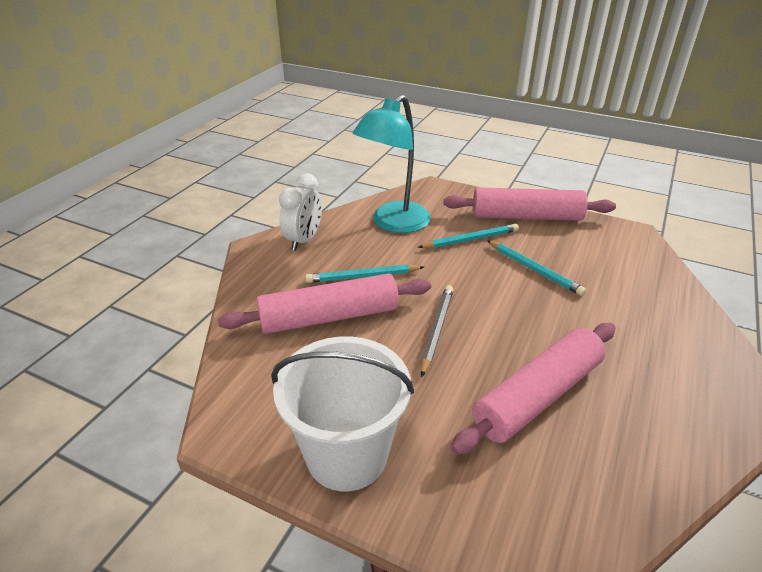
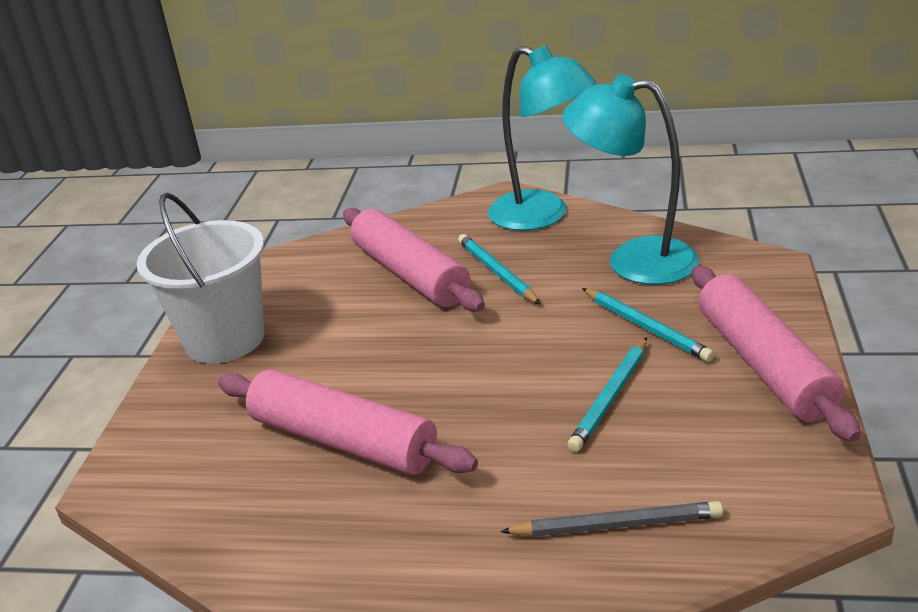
camera: 75 degrees right, 5 degrees down
white clock [279,173,322,251] -> turquoise lamp [488,45,596,231]
grey pencil [421,285,453,377] -> grey pencil moved to [500,501,723,537]

